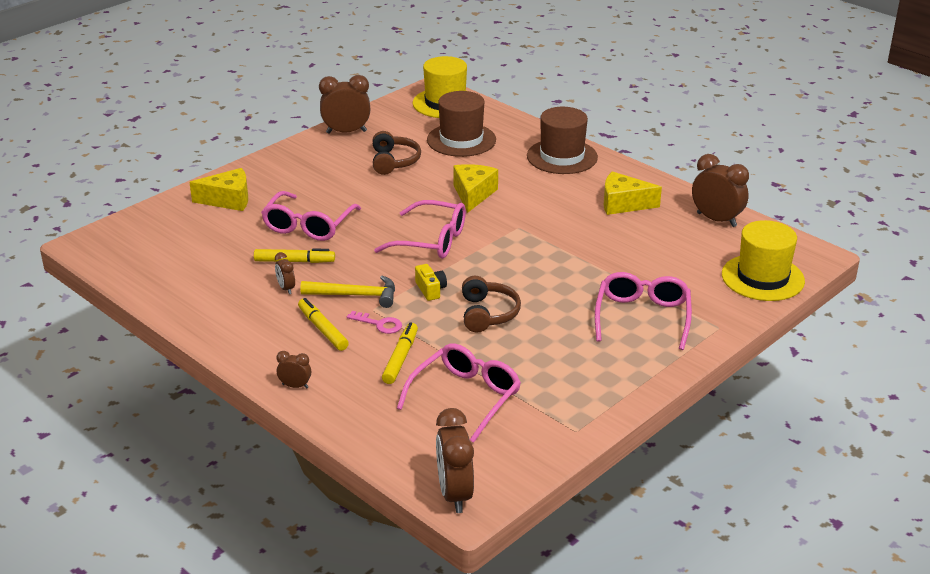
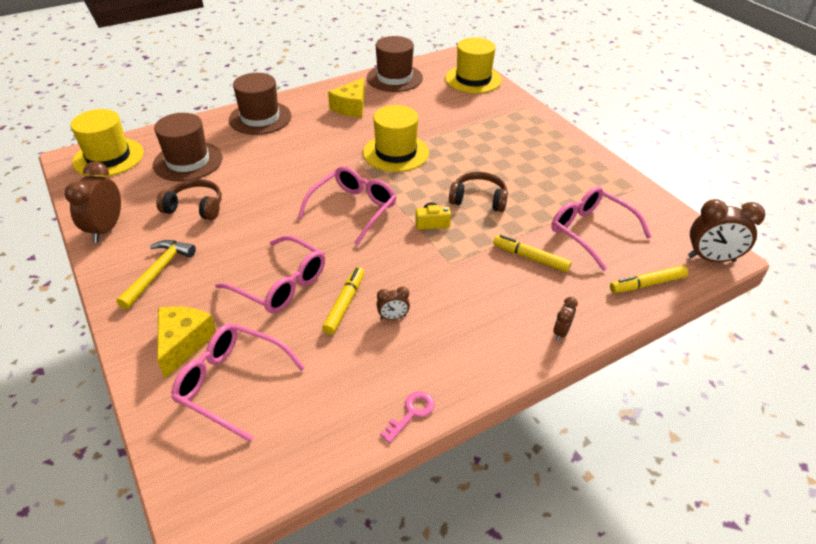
camera: 75 degrees left, 10 degrees up
yellow marker [298,298,349,351] -> yellow marker moved to [610,265,688,293]
yellow hammer [300,275,395,308] -> yellow hammer moved to [116,240,196,310]
pink key [347,311,402,334] -> pink key moved to [380,391,435,443]
yellow cheese [453,164,498,213] -> none
pink glasses [595,272,692,350] -> pink glasses moved to [171,323,305,442]
brown clock [692,154,749,227] -> brown hat [367,36,423,92]
none -> yellow hat [363,105,429,172]

